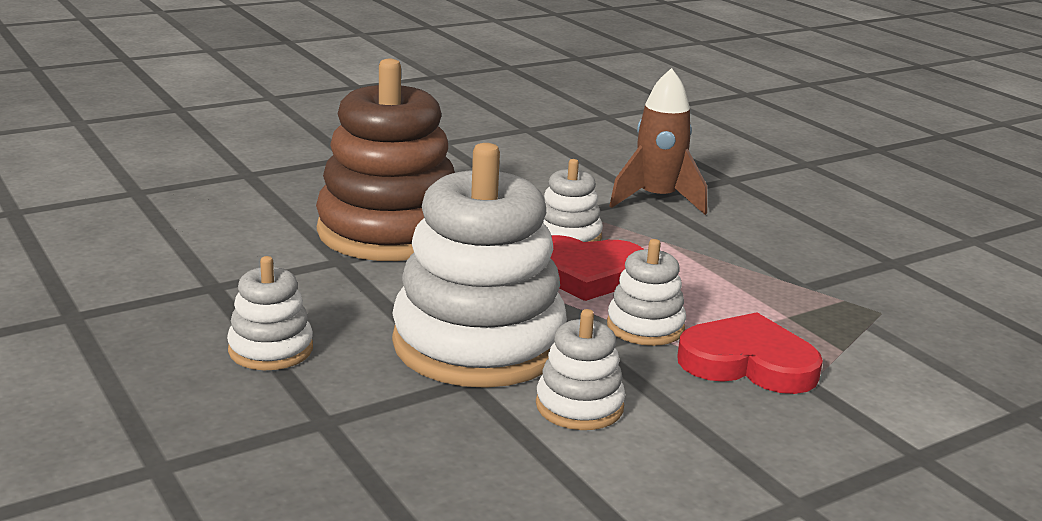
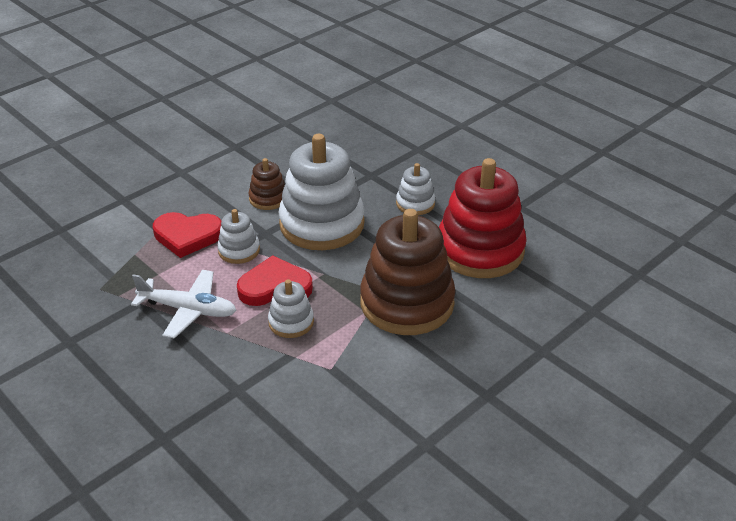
camera: 170 degrees right, 15 degrees up
white stacking toy [536,309,625,430] -> brown stacking toy [248,158,285,210]
brown rocket [609,68,707,215] -> none
none -> white plane [131,270,237,339]
none -> red stacking toy [439,158,527,278]

